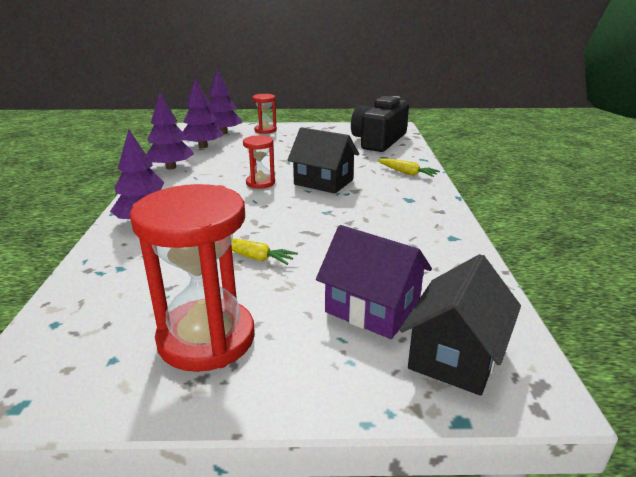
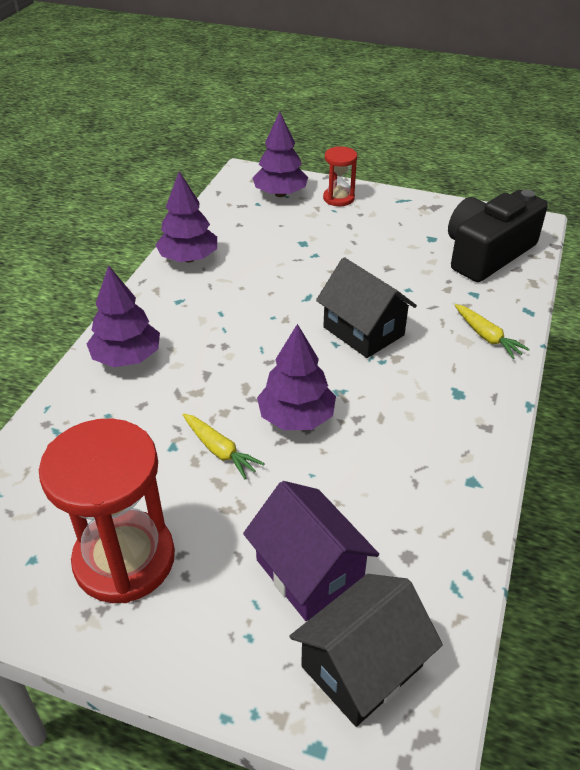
camera: 20 degrees right, 15 degrees up
purple tree [183,78,223,148] -> purple tree moved to [257,324,336,430]
red hourglass [243,135,275,189] -> none

